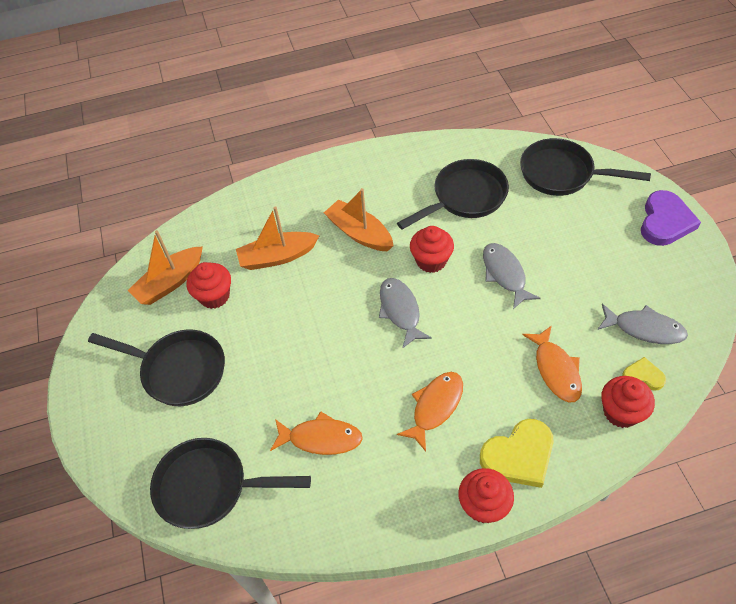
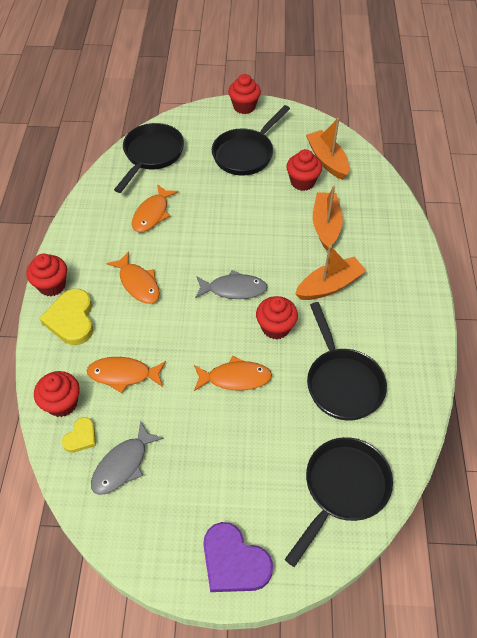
camera: 105 degrees right, 0 degrees up
grey fish [483,243,541,309] -> orange fish [194,356,272,391]
none -> red cupcake [228,74,261,114]

